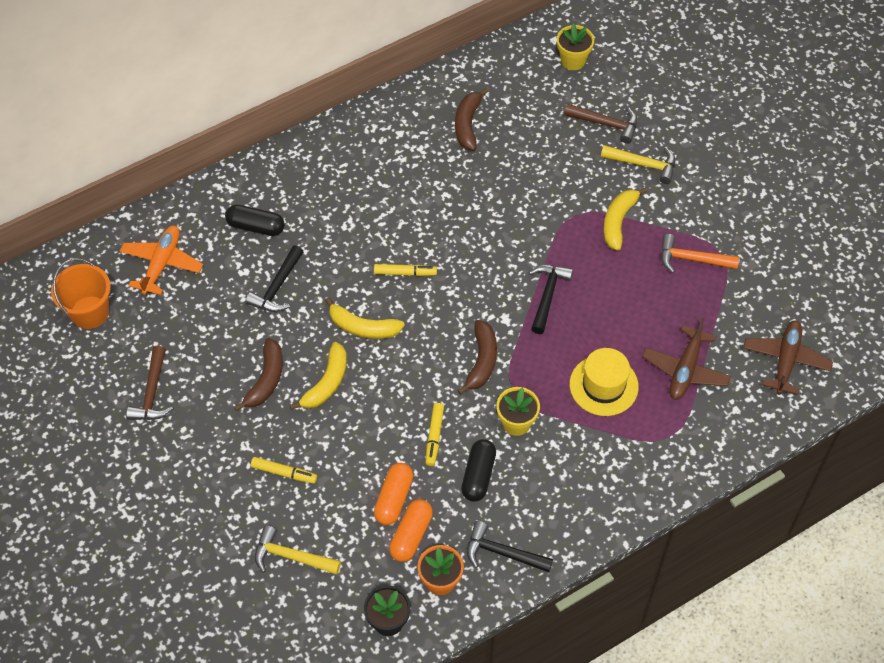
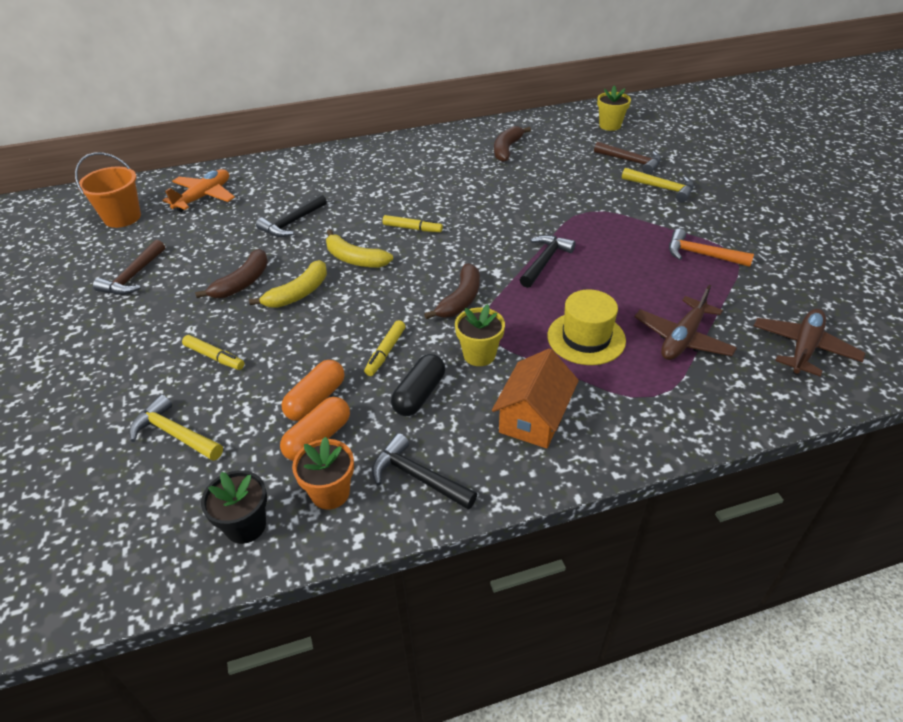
camera: 15 degrees right, 15 degrees down
black capsule [225,204,285,236] -> none
yellow banana [603,187,648,251] -> none
none -> orange house [492,348,579,449]

